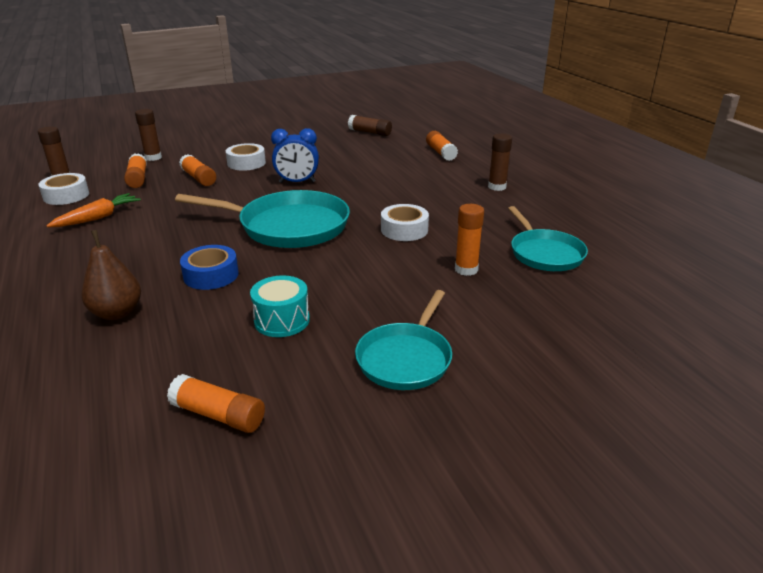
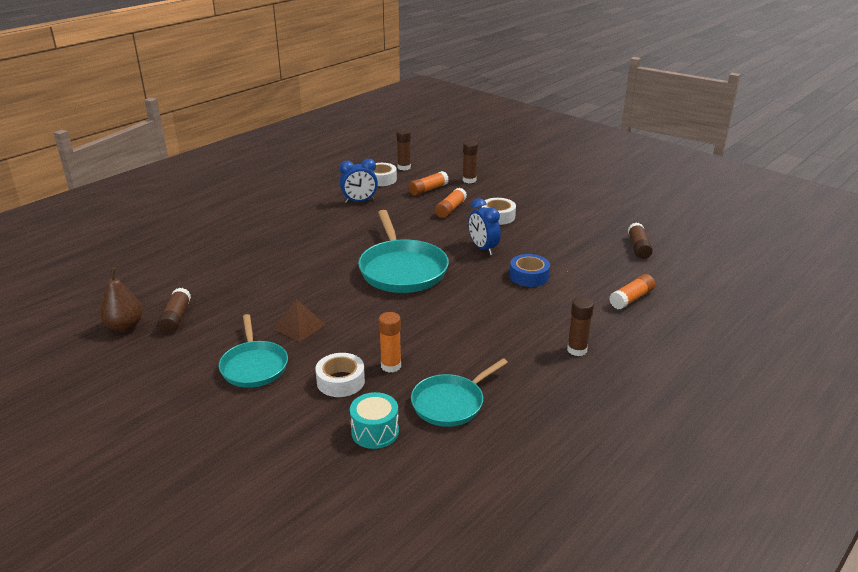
camera: 65 degrees right, 0 degrees up
orange carrot [46,193,141,227] -> blue clock [340,159,378,203]
brown pear [81,230,141,320] -> brown pear moved to [100,268,143,332]
orange glue stick [167,374,265,433] -> brown glue stick [157,288,191,333]
blue tape [180,245,239,290] -> blue tape moved to [510,254,550,287]
turquoise drum [250,275,310,337] -> turquoise drum moved to [350,392,399,449]
turquoise pan [355,290,452,390] -> turquoise pan turned 105 degrees counterclockwise [219,314,288,388]
white tape [381,204,429,241] -> white tape moved to [315,353,365,397]
none -> brown pyramid [273,299,326,342]

